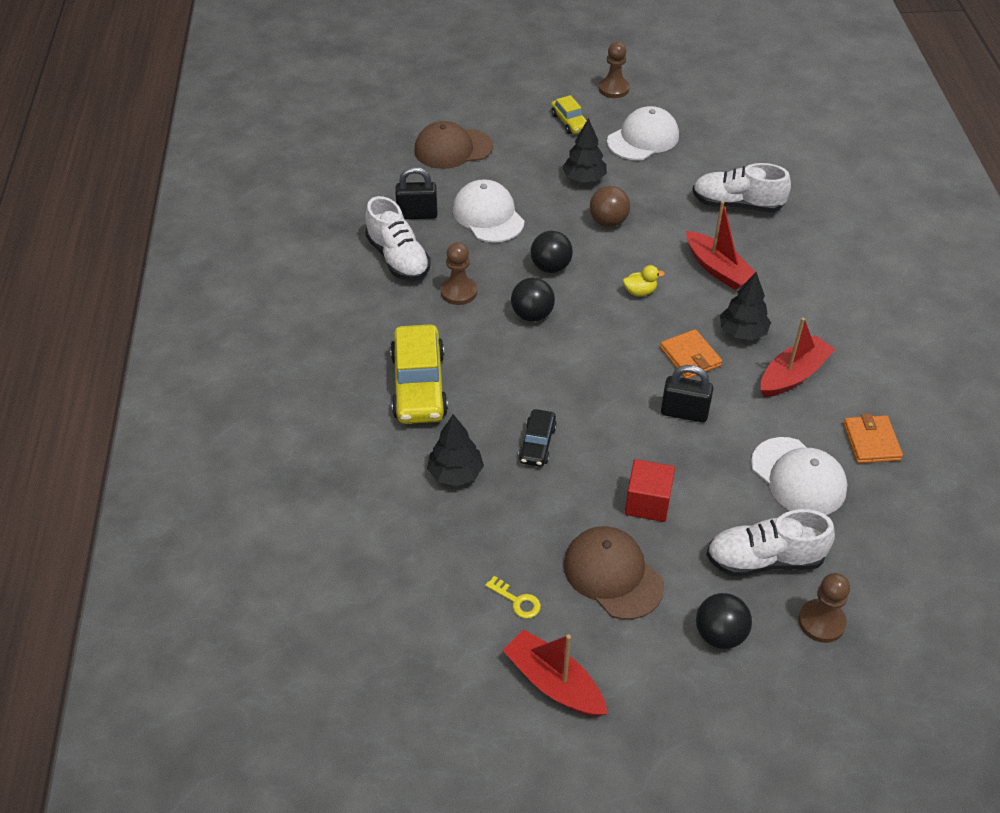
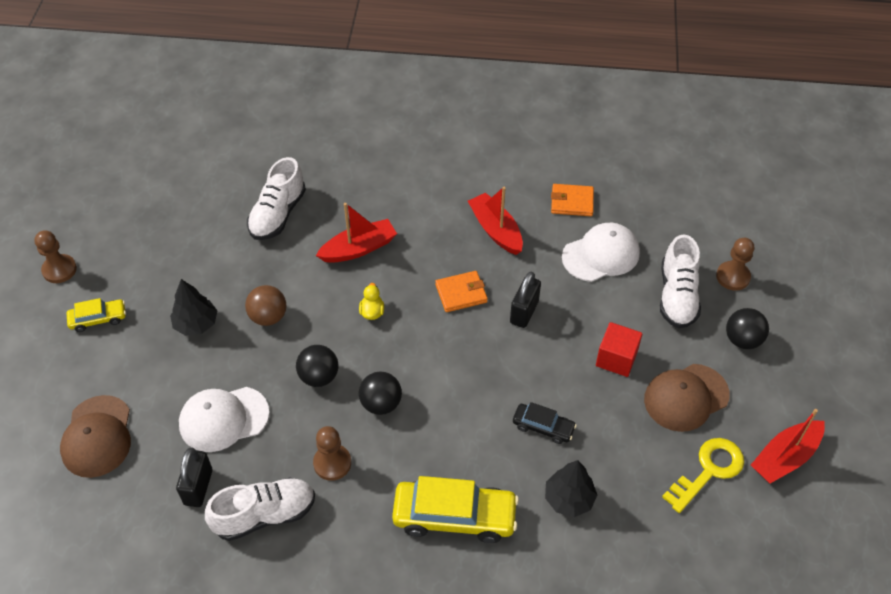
camera: 80 degrees left, 5 degrees up
yellow key [485,576,541,619] -> yellow key [662,438,744,513], size x1.94
white cap [607,106,679,160] -> none
black tree [720,272,771,340] -> none

